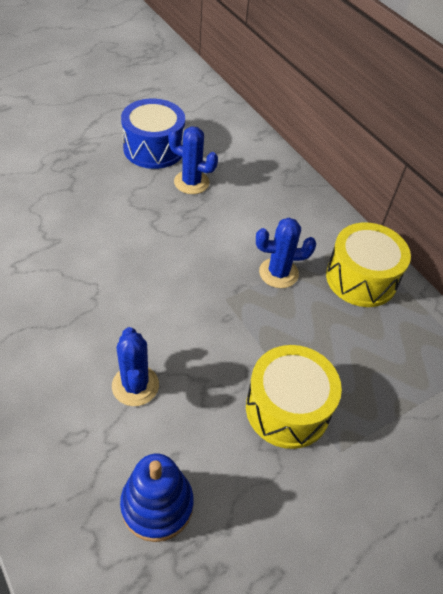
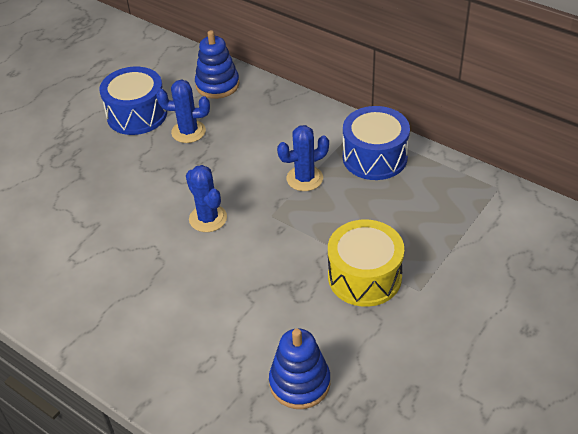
camera: 15 degrees left, 5 degrees down
blue cactus [112,327,159,406] -> blue cactus moved to [186,165,227,232]
yellow drum [326,222,411,307] -> blue drum [343,106,410,180]
none -> blue stacking toy [195,30,240,99]

